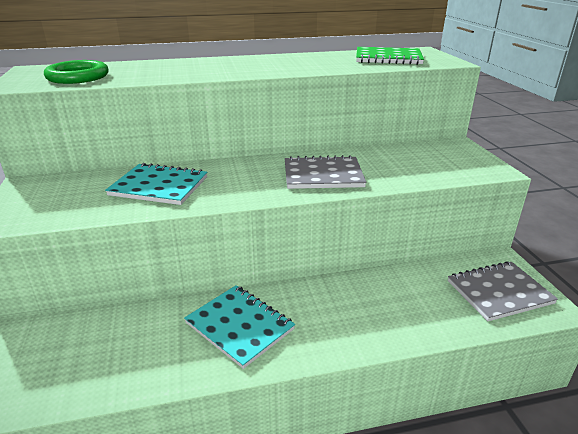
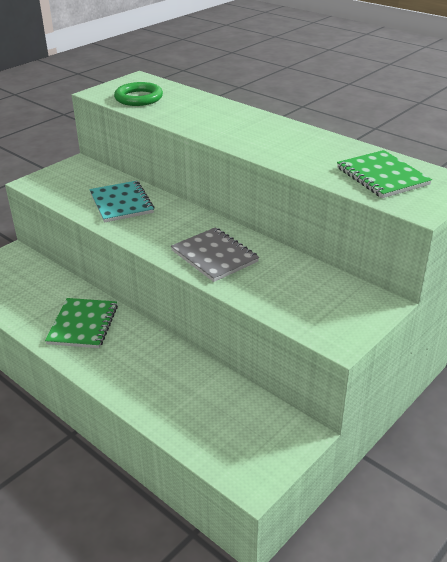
camera: 55 degrees right, 5 degrees up
turquoise notebook [184,285,295,369] -> green notebook [45,298,118,348]
grey notebook [448,261,558,321] -> none

